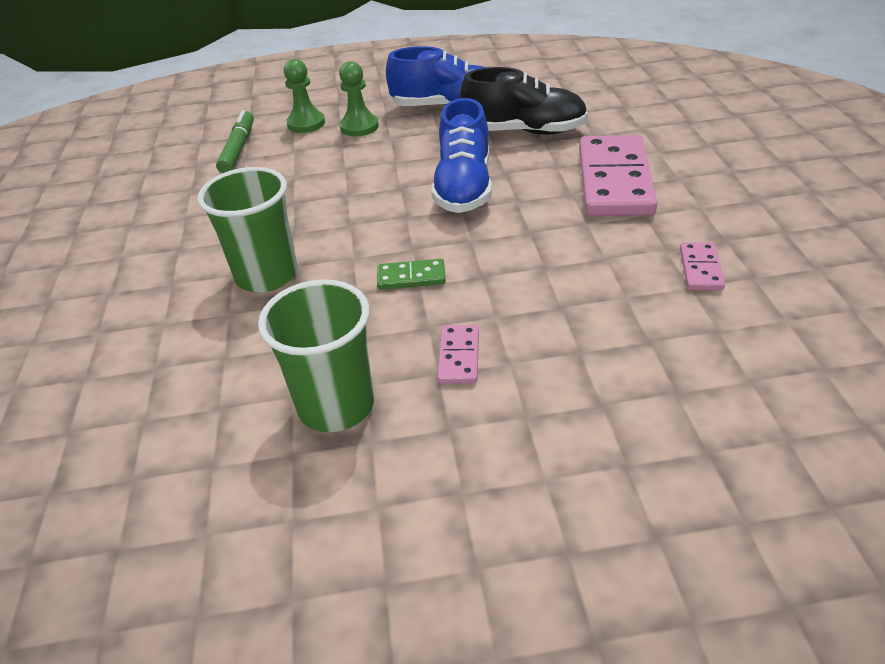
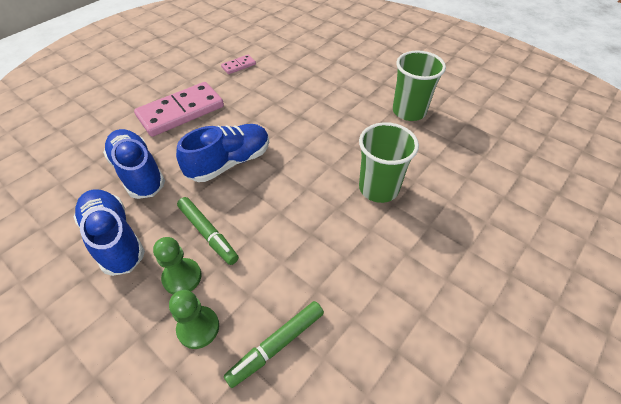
camera: 135 degrees left, 10 degrees up
green domino [377,259,446,290] -> none
pink domino [438,325,479,384] -> none
black shoe [460,67,588,135] -> blue shoe [103,129,165,199]
none -> green marker [177,197,239,265]

